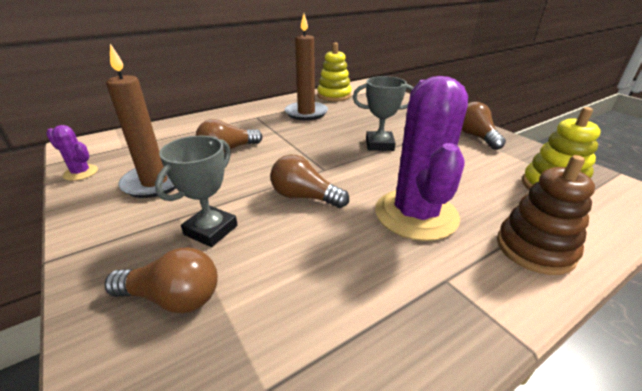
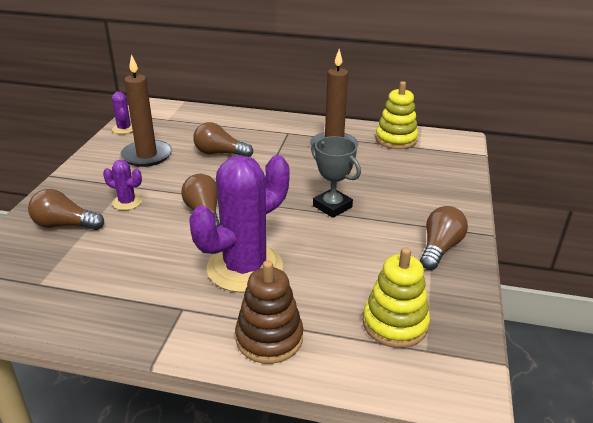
camera: 45 degrees right, 0 degrees up
brown light bulb [105,248,218,313] -> brown light bulb turned 135 degrees clockwise [28,189,104,230]
grey trophy [155,136,237,247] -> purple cactus [103,160,142,210]

